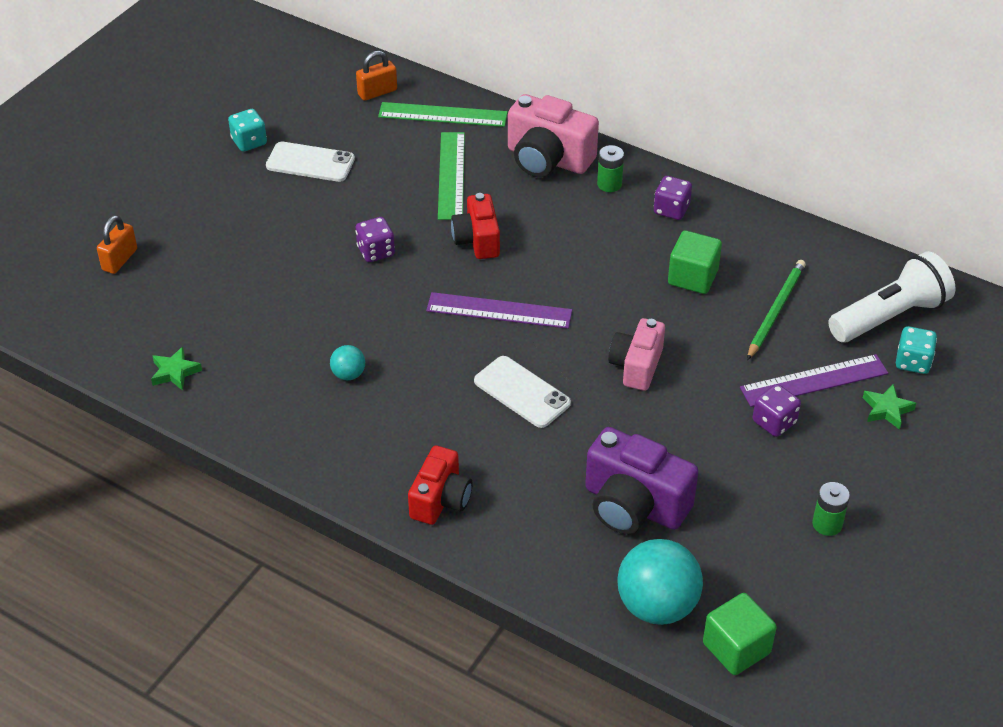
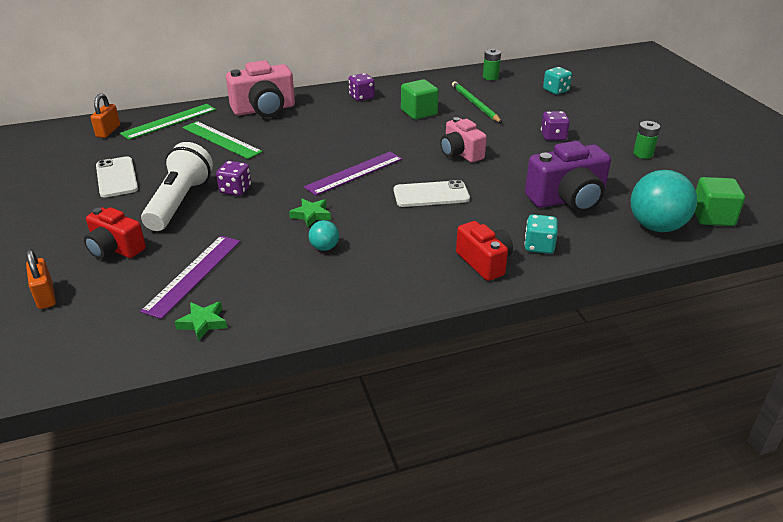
camera: 50 degrees left, 10 degrees down
turquoise dice [228,109,267,152] -> turquoise dice moved to [524,214,558,254]
white phone [266,142,355,182] -> white phone turned 75 degrees counterclockwise [96,156,138,198]
red camera [451,193,500,259] -> red camera moved to [84,207,146,259]
green battery [597,145,624,192] -> green battery moved to [483,49,501,80]
purple ruler [740,354,888,407] -> purple ruler moved to [140,236,240,319]
white flashlight [828,251,956,342] -> white flashlight moved to [141,142,213,231]
green star [863,384,916,430] -> green star moved to [289,198,331,227]

